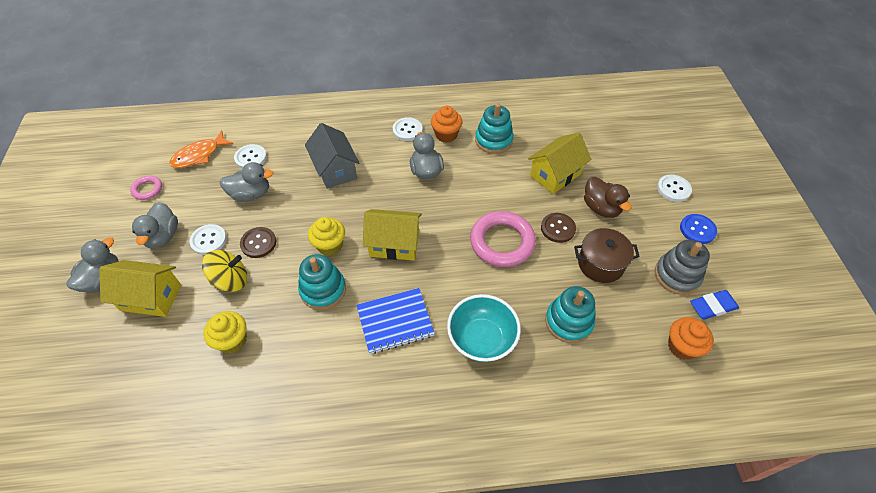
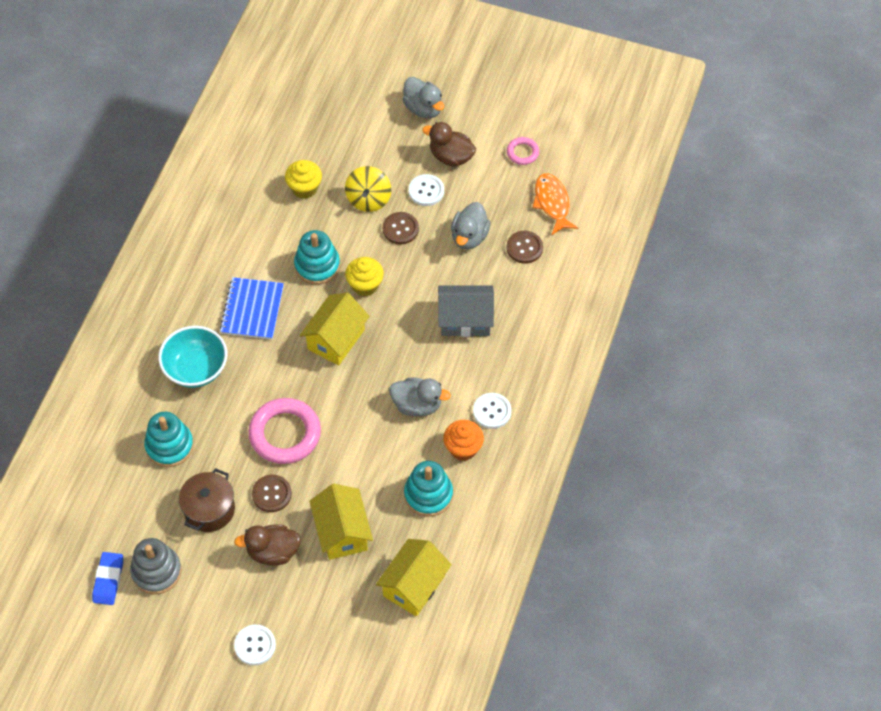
camera: 115 degrees right, 5 degrees up
yellow house [99,260,181,317] -> yellow house moved to [376,539,452,616]
grey duck [132,202,178,249] -> brown duck [422,122,476,167]
white button [234,144,267,169] -> brown button [507,231,543,264]
orange cupcake [668,317,714,360] -> none
blue button [680,214,717,244] -> none

